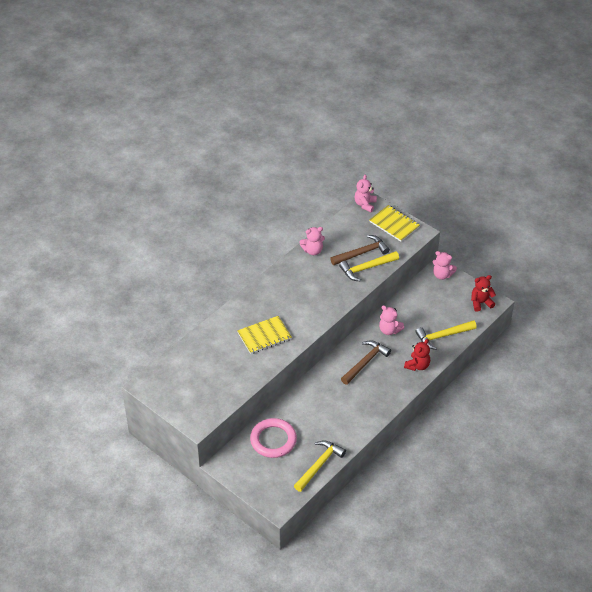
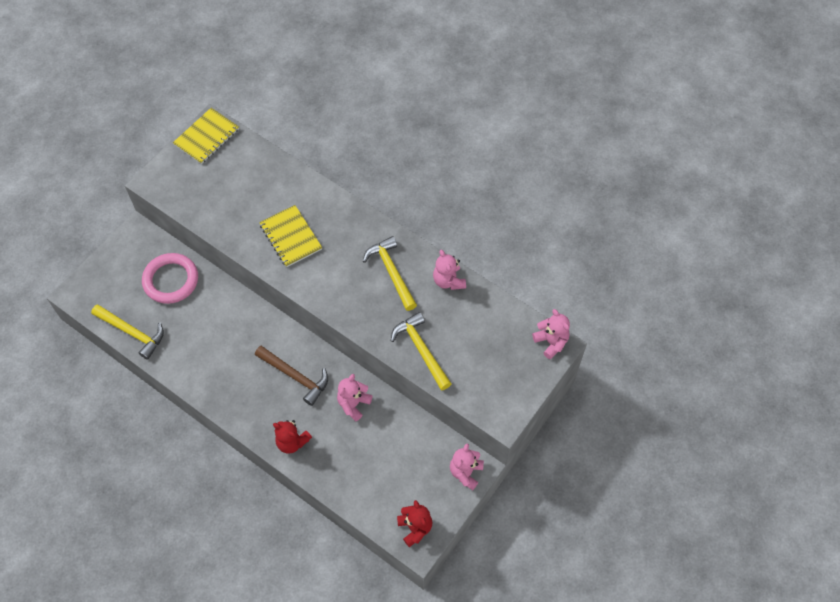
camera: 85 degrees right, 15 degrees up
brown hammer [330,235,390,265] -> none
pink teddy bear [354,175,377,212] -> pink teddy bear turned 45 degrees clockwise [532,309,570,359]
yellow notebook [369,205,420,242] -> yellow notebook moved to [173,108,239,164]
yellow hammer [415,320,477,350] -> yellow hammer moved to [363,236,417,311]

